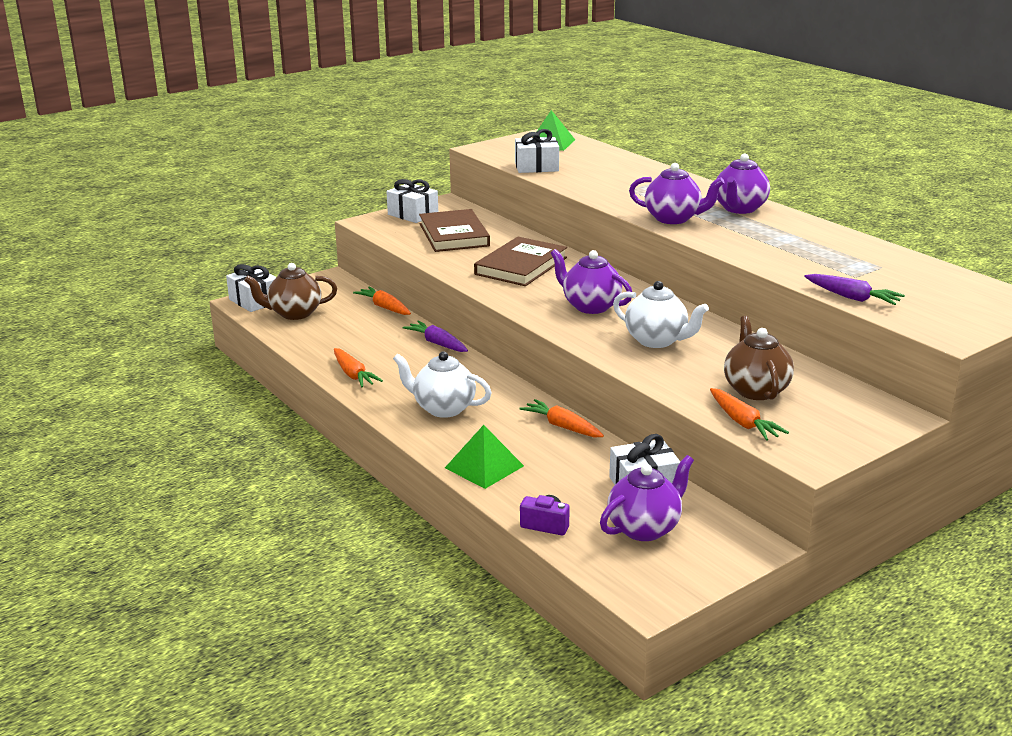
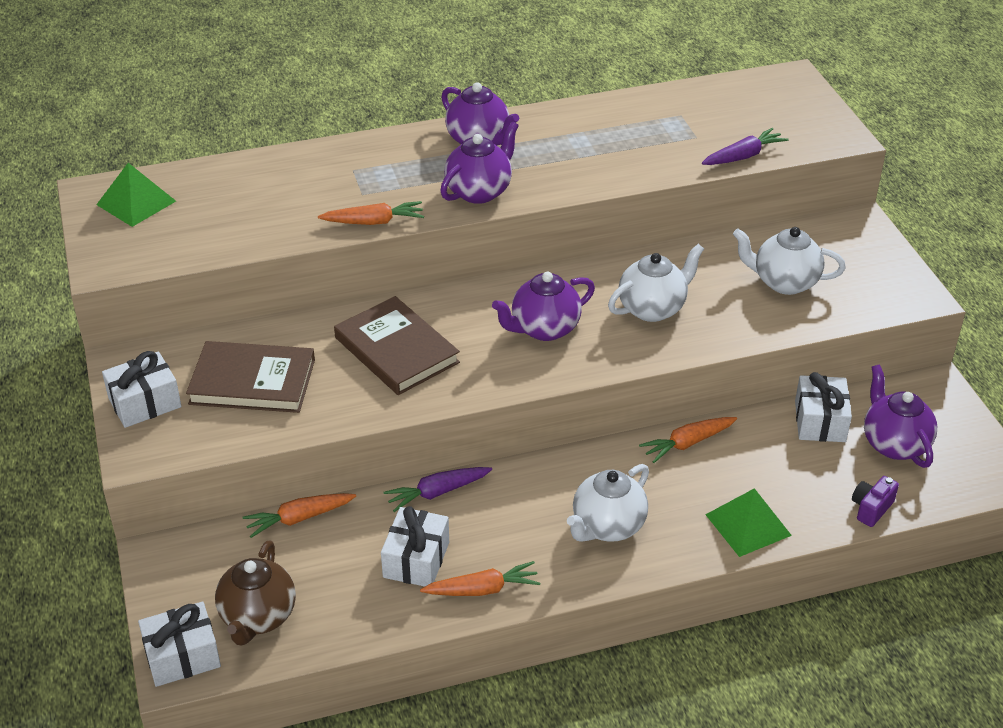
camera: 70 degrees left, 15 degrees up
white gift [515,129,559,173] -> white gift moved to [381,506,449,587]
orange carrot [710,388,789,441] -> orange carrot moved to [318,201,424,225]
brown teapot [724,316,794,400] -> white teapot [733,227,846,295]

